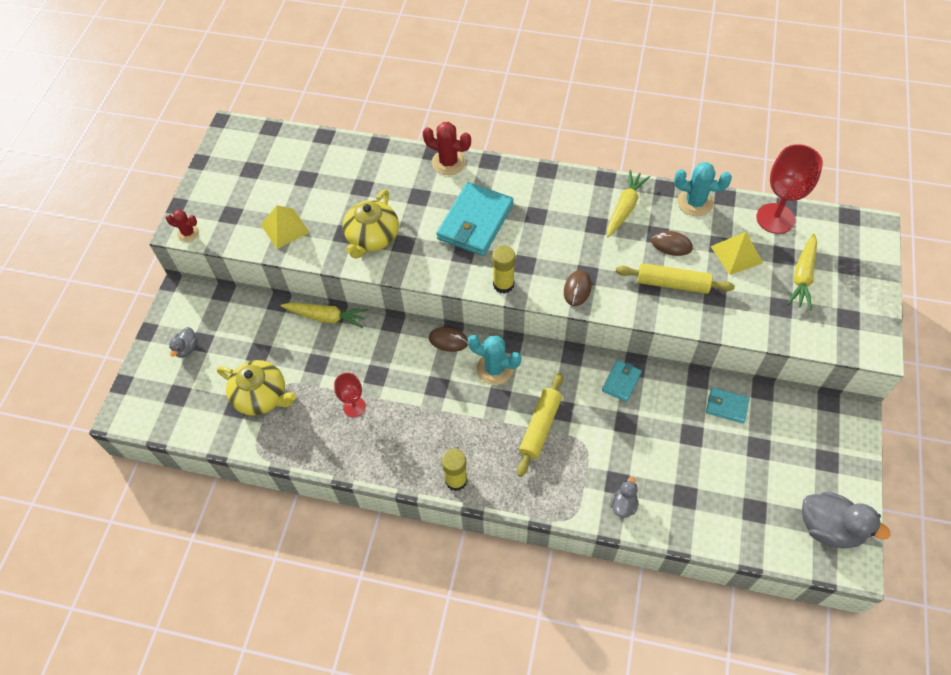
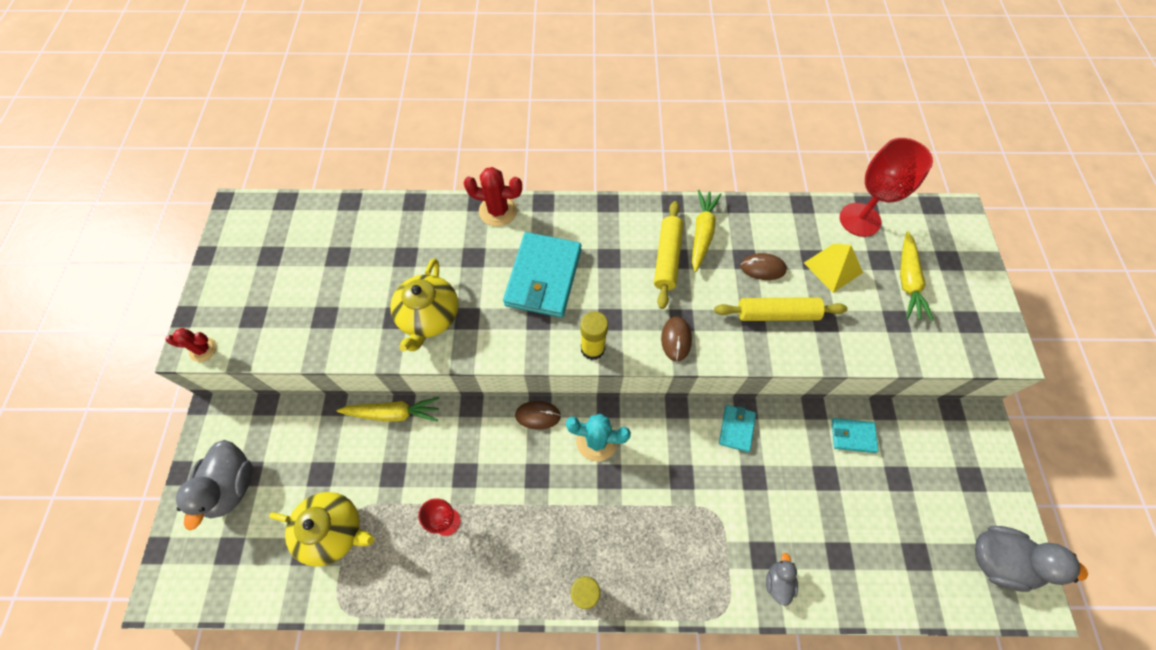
camera: 15 degrees left, 5 degrees up
grey duck [169,327,198,358] -> grey duck [176,440,253,530], size x1.92
yellow pyramid [261,205,310,249] -> none
yellow rolling pin [517,373,563,477] -> yellow rolling pin moved to [654,201,683,309]
turquoise cactus [674,162,732,216] -> none

